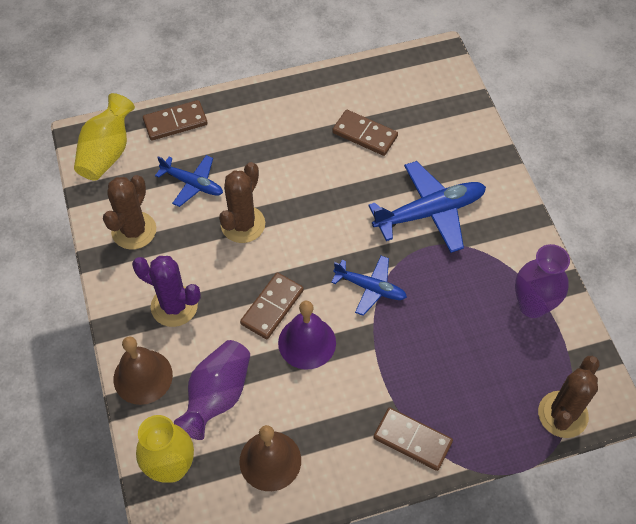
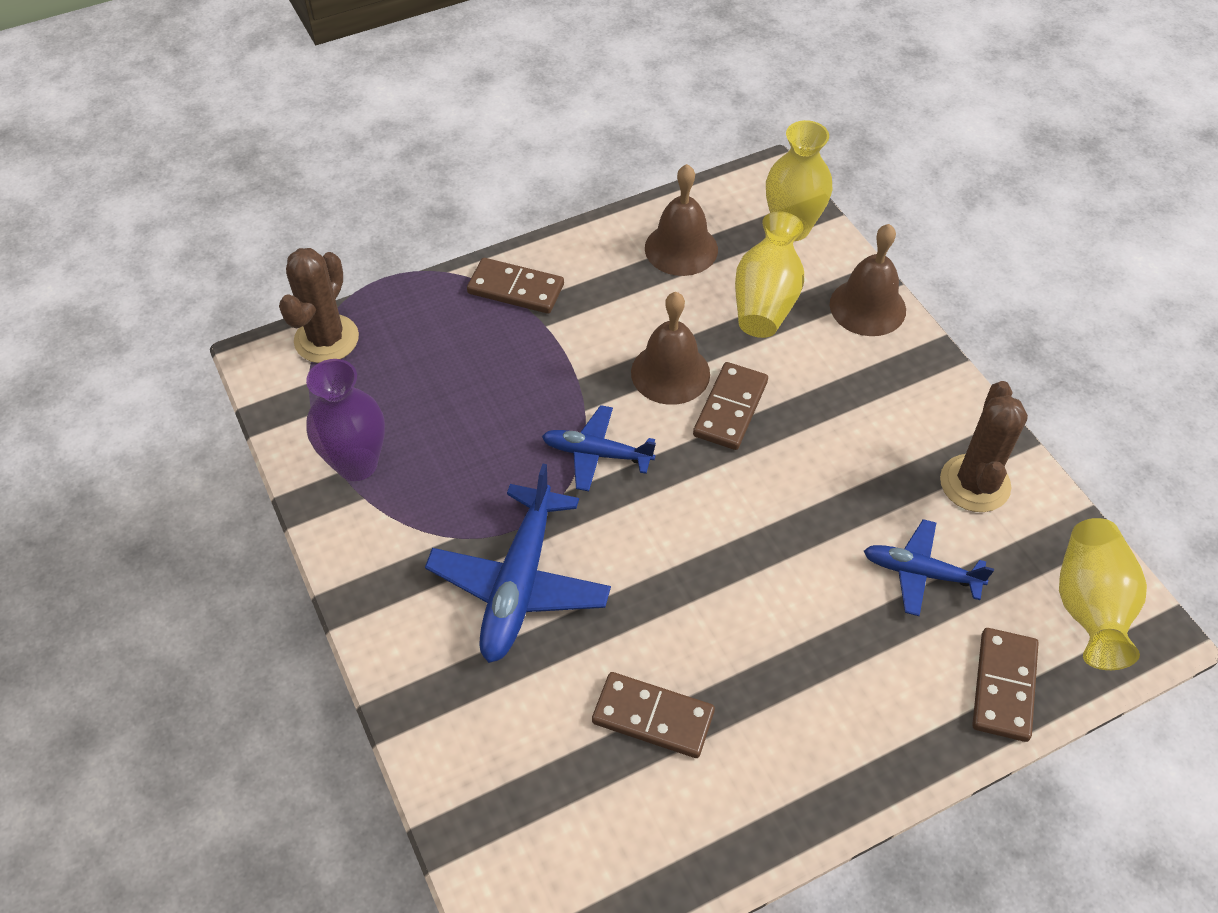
camera: 170 degrees right, 5 degrees down
purple cactus [132,256,201,327] -> none
brown domino [143,100,208,141] -> brown domino turned 45 degrees counterclockwise [972,628,1039,742]
purple vase [174,340,250,440] -> yellow vase [735,211,804,338]
brown cactus [219,162,265,243] -> none
purple bell [278,301,336,370] -> brown bell [631,292,710,405]
blue plane [368,161,486,253] -> blue plane turned 45 degrees counterclockwise [425,464,611,663]

